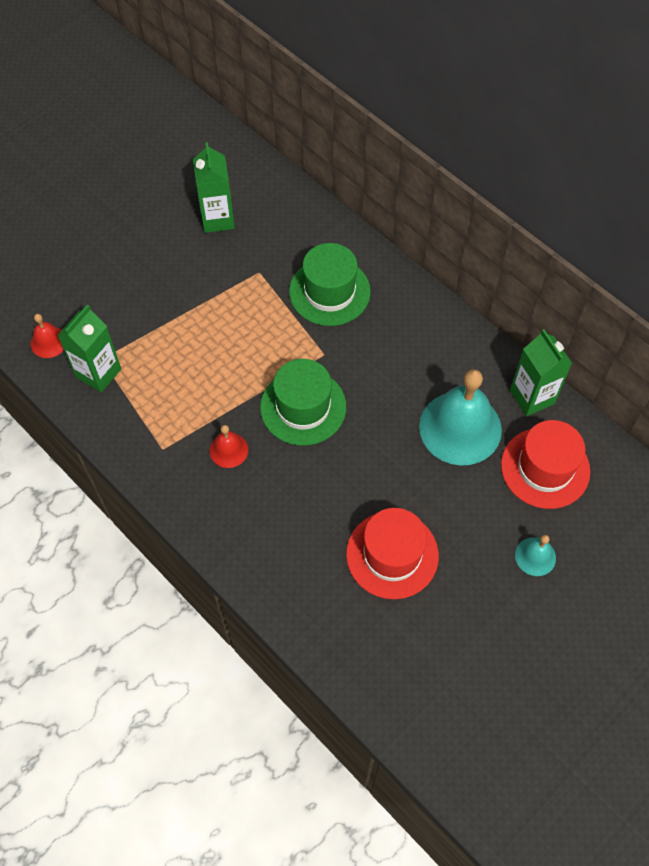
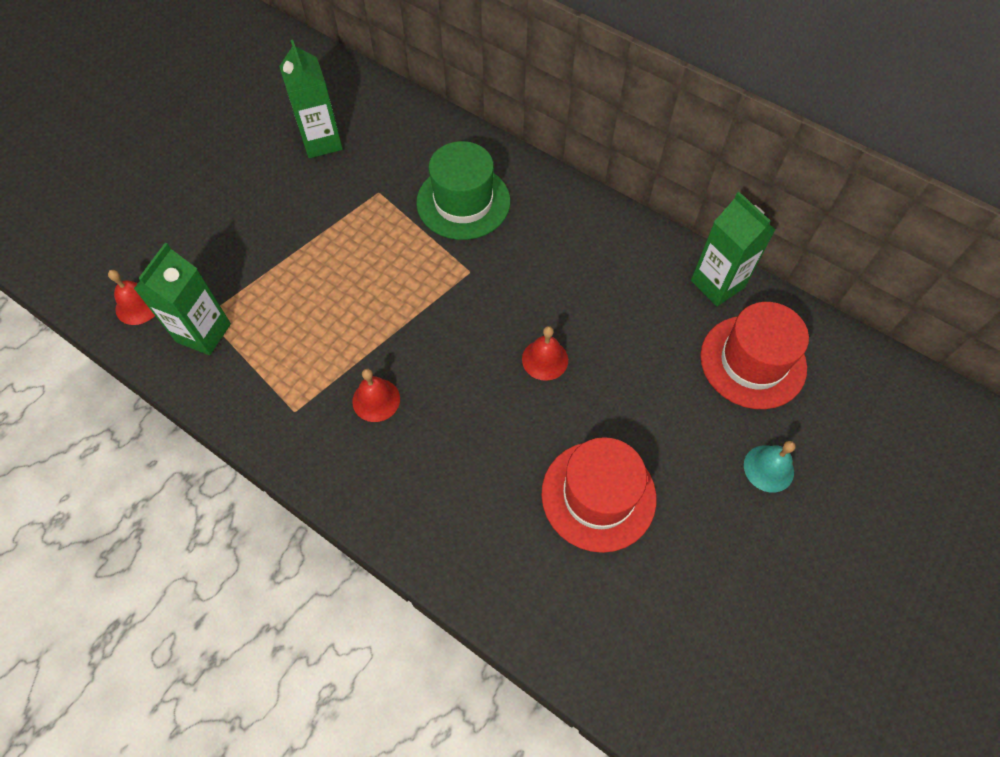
camera: 10 degrees left, 0 degrees up
green hat [260,359,346,446] -> none
turquoise bell [419,369,502,465] -> none
none -> red bell [522,326,568,381]

